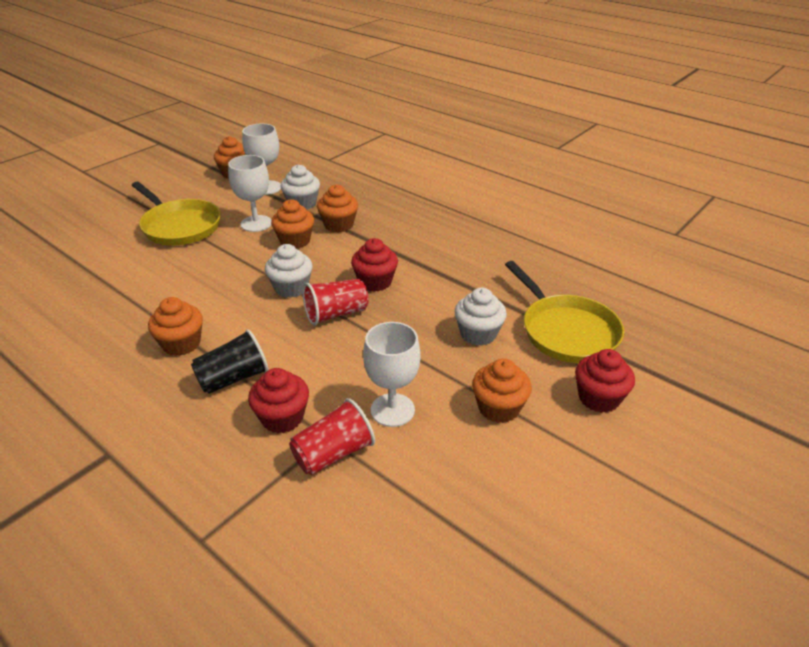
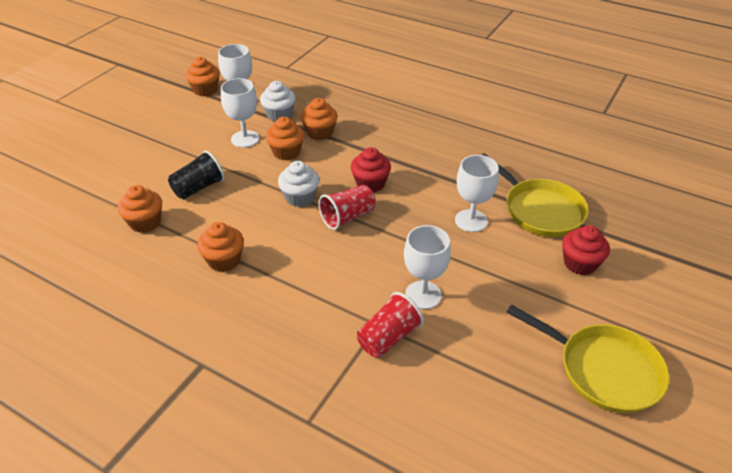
camera: 10 degrees left, 5 degrees up
yellow pan [132,182,221,246] -> yellow pan moved to [507,304,670,413]
black cup [191,329,269,394] -> black cup moved to [168,151,224,199]
red cupcake [248,368,309,433] -> none
white cupcake [454,287,507,346] -> white goblet [455,155,499,232]
orange cupcake [472,358,532,423] -> orange cupcake moved to [118,185,162,233]

